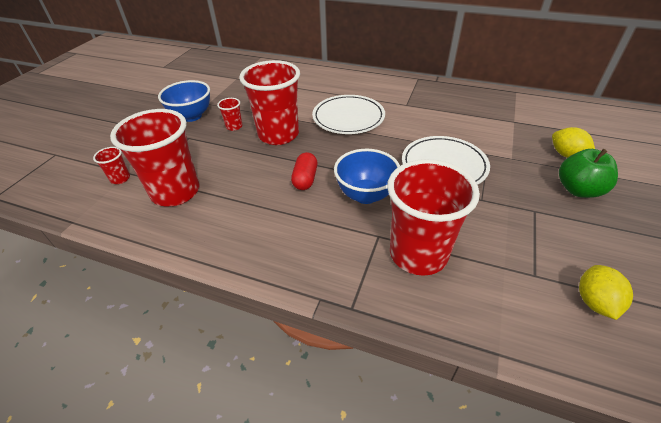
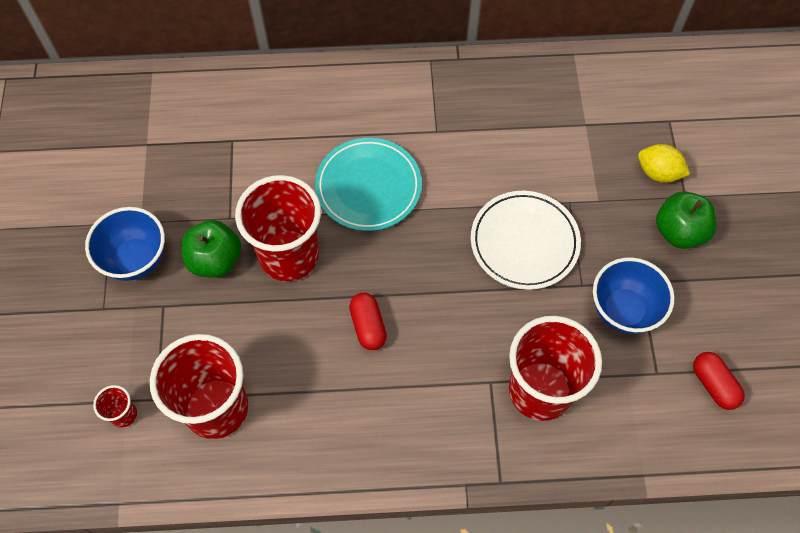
camera: 25 degrees left, 20 degrees up
red cup [217,98,243,131] -> green apple [181,220,241,278]
white plate [312,95,385,134] -> turquoise plate [315,138,422,231]
blue bowl [334,149,400,204] -> blue bowl moved to [593,257,674,334]
yellow lemon [579,265,633,320] -> red capsule [693,352,745,410]

